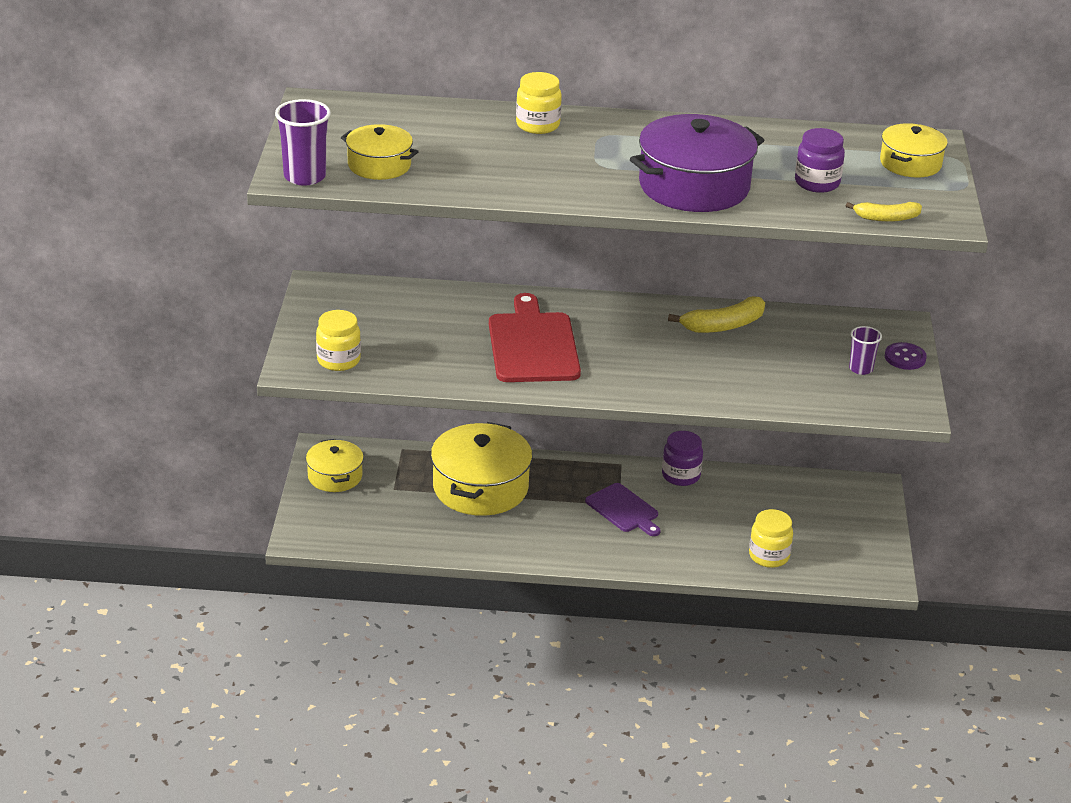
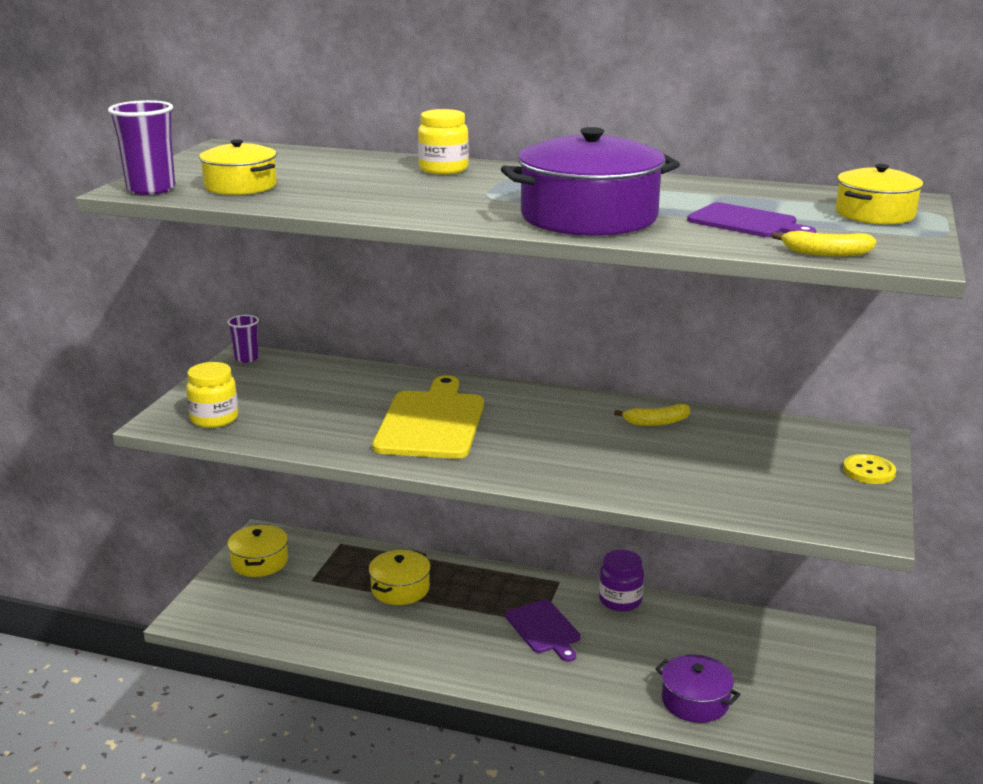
camera: 15 degrees right, 10 degrees down
yellow pot [431,422,532,516] -> yellow pot [369,550,431,605], size x0.57
red cutting board [489,293,581,382] -> yellow cutting board [372,375,484,459]
yellow banana [668,296,765,333] -> yellow banana [614,404,690,426], size x0.64
yellow jar [749,509,793,568] -> purple pot [655,655,740,723]
purple jar [795,128,845,193] -> purple cutting board [687,202,816,237]
purple cup [849,326,882,375] -> purple cup moved to [227,315,259,363]
purple button [885,342,927,370] -> yellow button [843,454,896,484]

